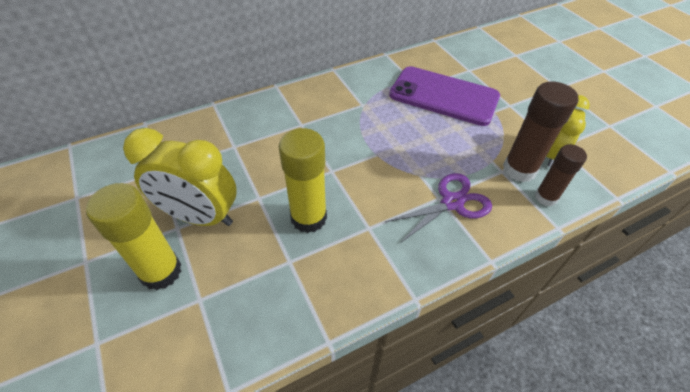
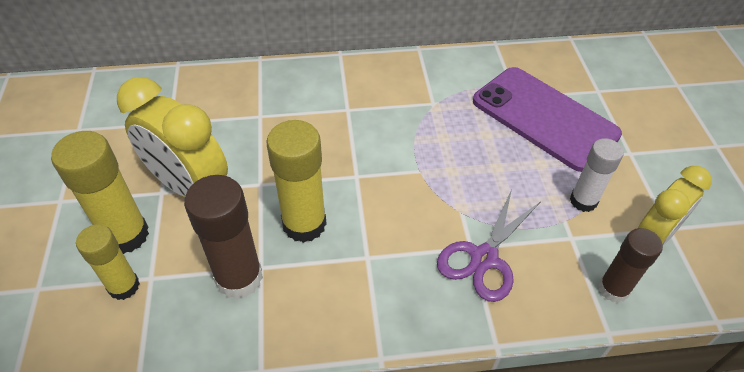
camera: 20 degrees right, 0 degrees up
purple scissors [385,173,492,242] -> purple scissors turned 135 degrees clockwise [437,189,540,302]
brown glue stick [503,82,578,182] -> brown glue stick moved to [184,175,263,299]
none -> yellow glue stick [76,224,140,300]
none -> white glue stick [570,138,624,212]

